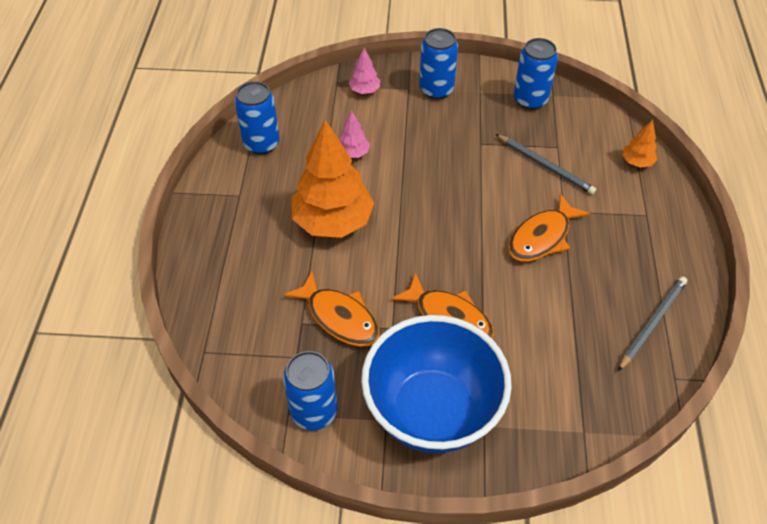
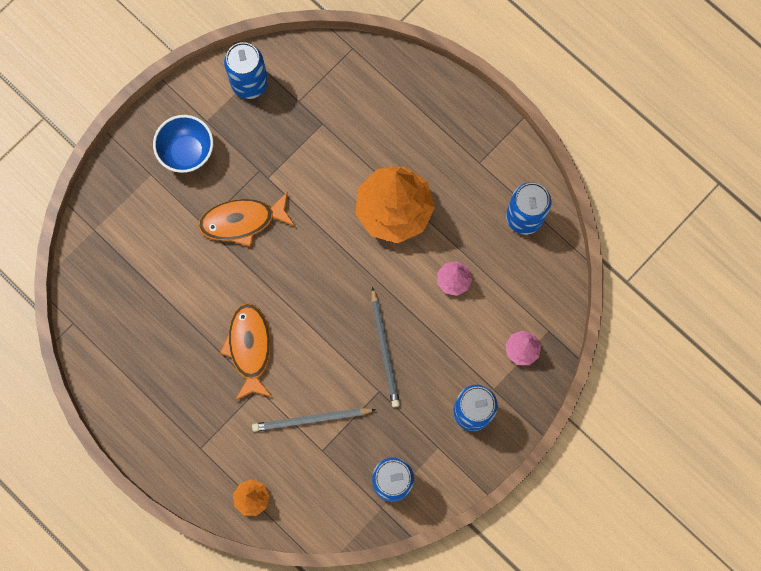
camera: 130 degrees right, 25 degrees up
orange fish [283,271,380,347] -> none
blue bowl [361,315,512,453] -> blue bowl [153,115,213,173], size x0.53
grey pencil [618,277,687,371] -> grey pencil moved to [371,287,400,407]

